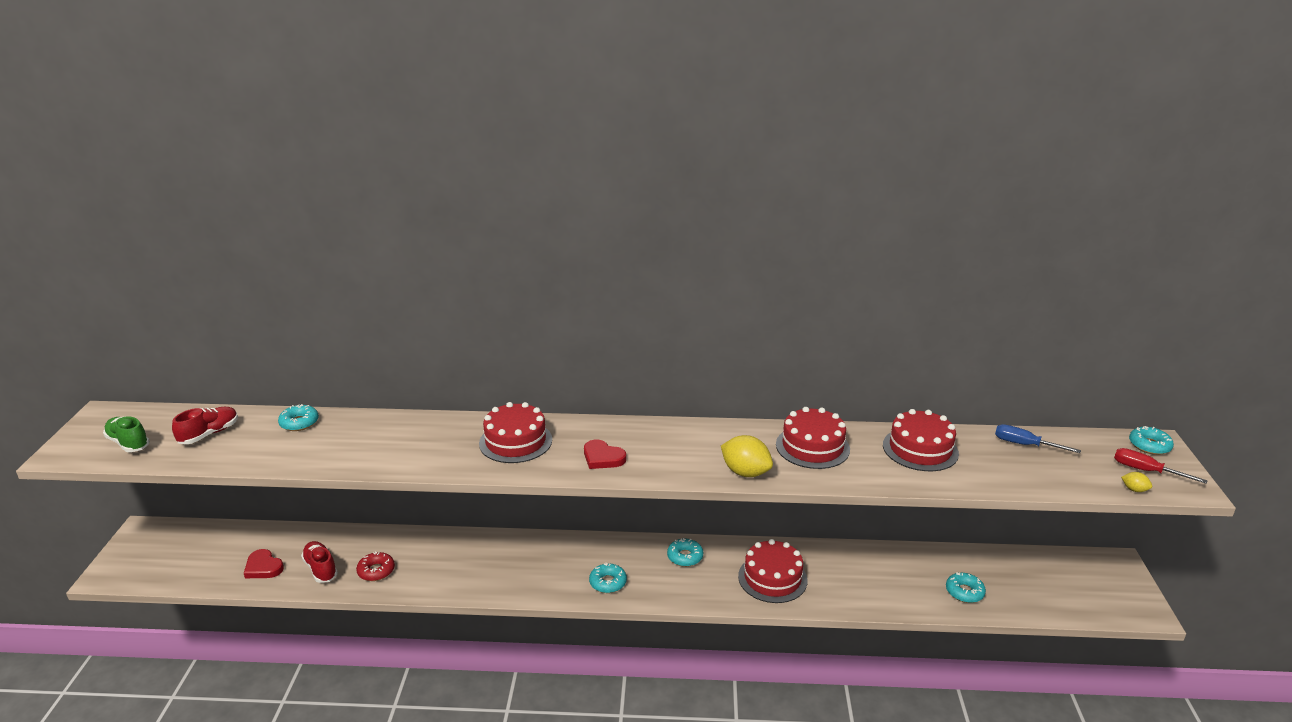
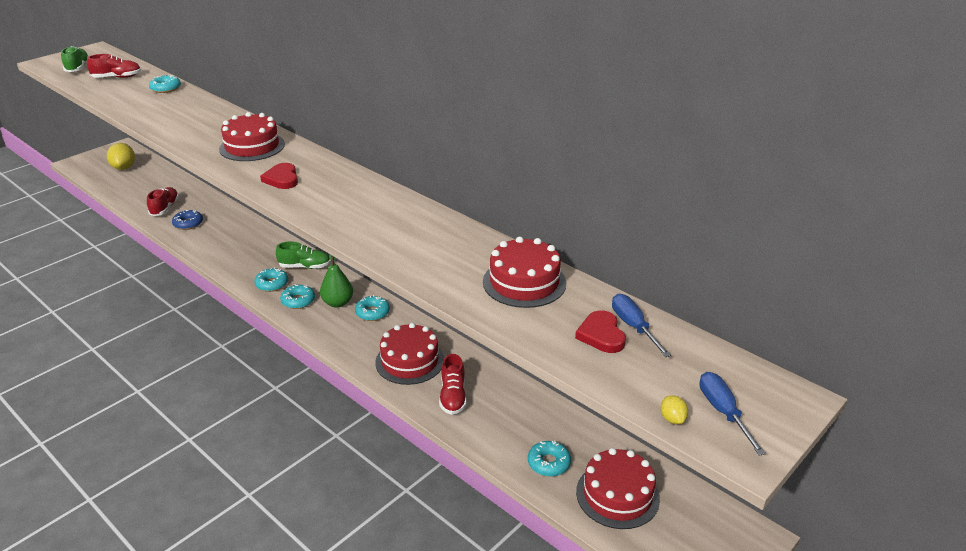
camera: 40 degrees right, 5 degrees up
red heart [244,549,284,578] -> red heart moved to [575,310,626,353]
red donut [356,551,395,581] -> blue donut [172,210,203,230]
yellow lemon [721,435,773,477] -> yellow lemon moved to [107,143,135,170]
red cake [776,407,850,469] -> red cake moved to [576,448,660,529]
red screwdriver [1114,448,1208,484] -> blue screwdriver [699,372,766,456]
turquoise donut [1129,426,1174,455] -> turquoise donut moved to [254,267,288,292]
none -> green shoe [276,241,330,269]
none -> green pear [320,254,353,308]
none -> red shoe [439,354,467,415]

